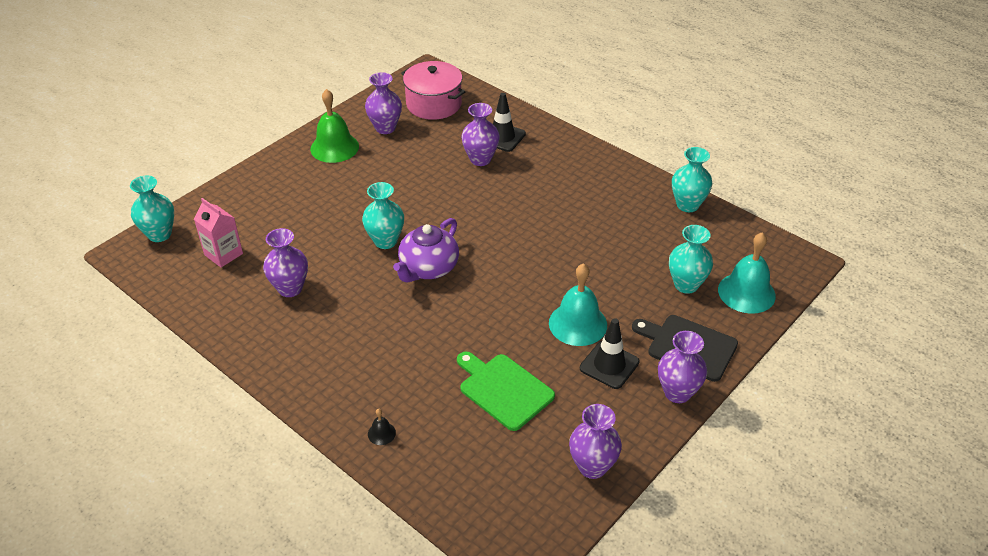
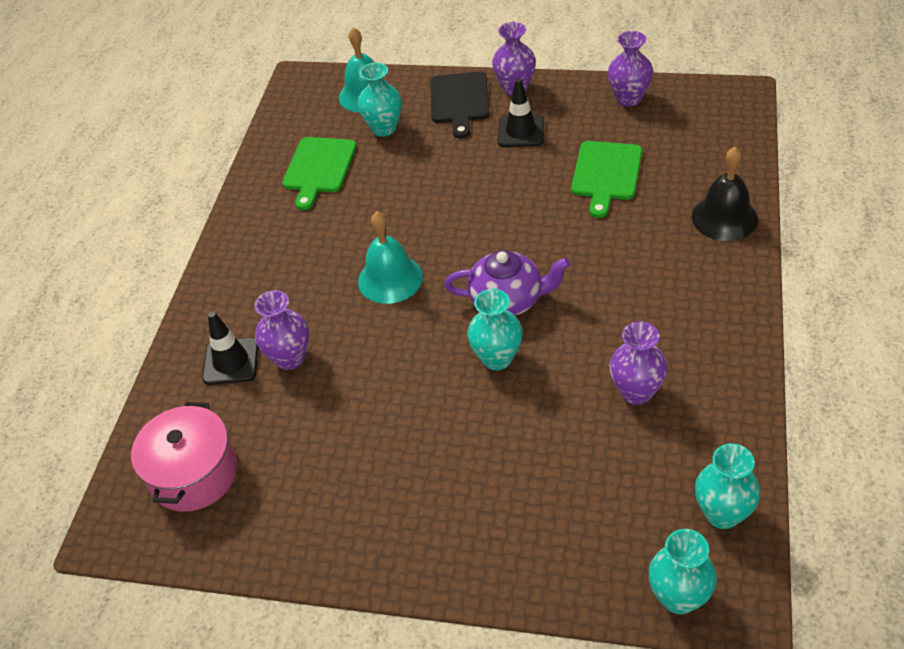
camera: 115 degrees left, 5 degrees up
pink carton [194,198,243,268] -> none
green bell [310,89,359,163] -> none
purple vase [365,72,402,134] -> none
black bell [368,409,396,445] -> black bell [692,147,758,241], size x2.31
turquoise bell [549,263,607,346] -> turquoise bell moved to [358,212,423,304]
turquoise vase [672,147,713,212] -> turquoise vase moved to [695,443,760,529]
none -> green cutting board [282,137,357,210]

